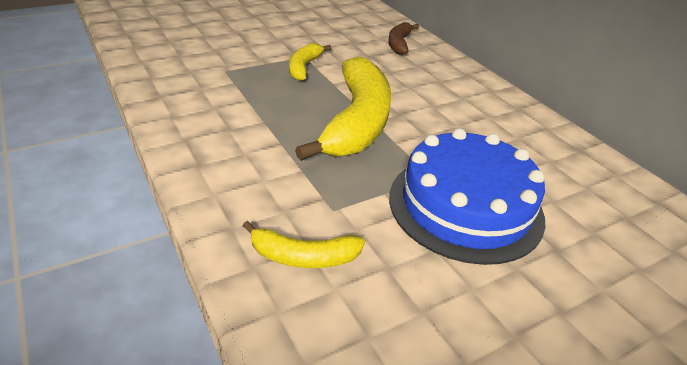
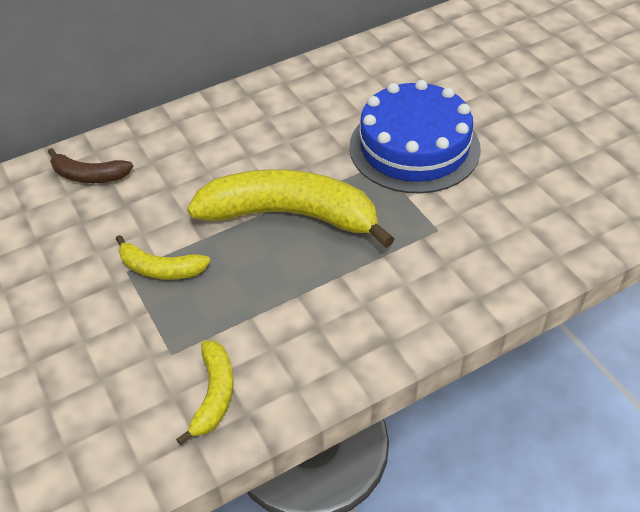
camera: 85 degrees left, 10 degrees up
yellow banana [243,221,365,268] -> yellow banana moved to [176,340,234,445]

